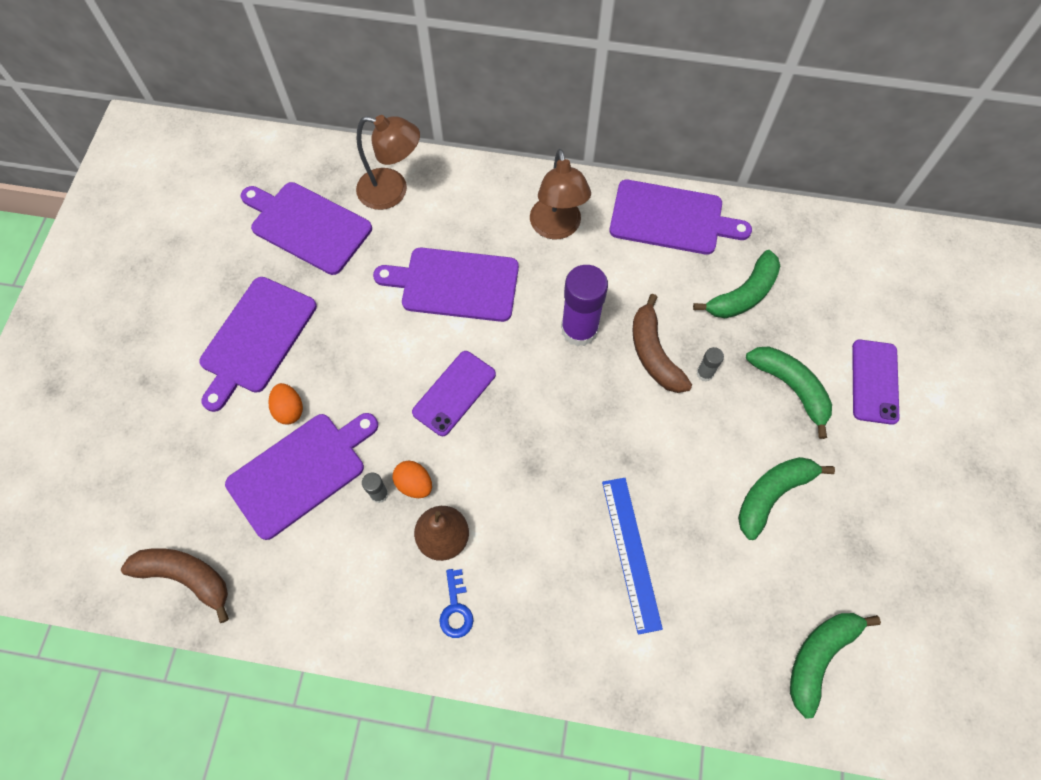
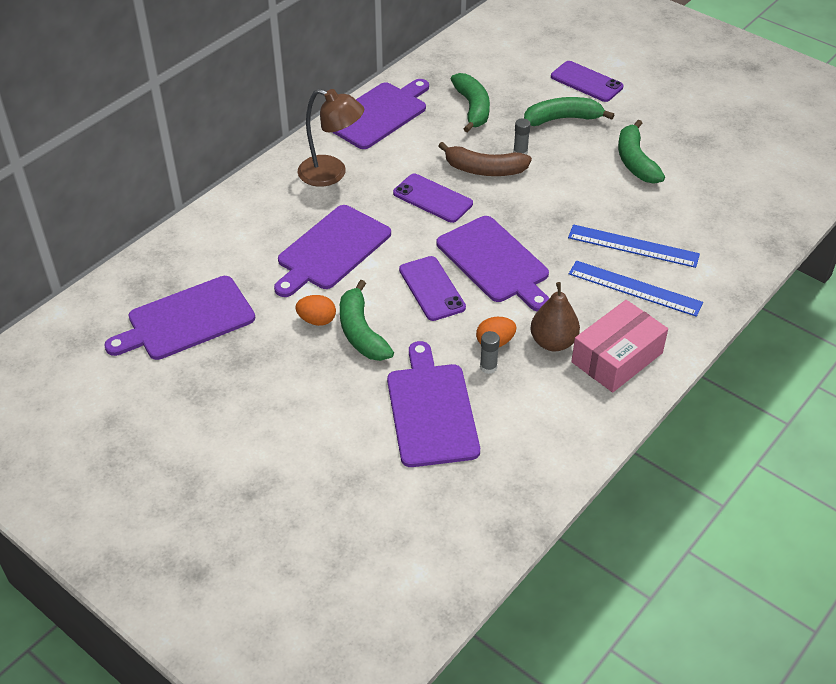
camera: 60 degrees left, 20 degrees down
brown banana [121,548,229,623] -> none
purple cutting board [199,277,317,412] -> purple cutting board moved to [437,216,549,312]
orange egg [268,383,303,424] -> orange egg moved to [296,295,336,326]
brown lamp [356,115,420,210] -> none
blue key [439,569,473,638] -> pink box [571,300,668,392]
purple glue stick [561,265,608,347] -> purple phone [393,174,473,223]
green banana [790,613,881,719] -> green banana moved to [340,280,394,361]
none -> blue ruler [569,261,703,317]

